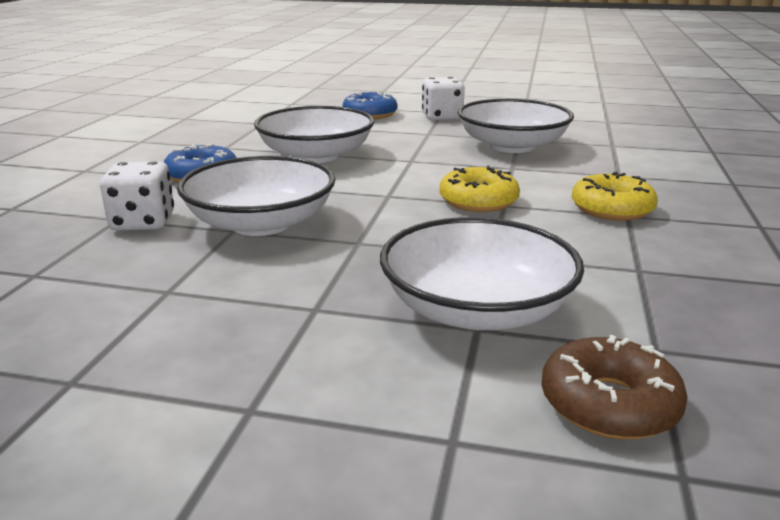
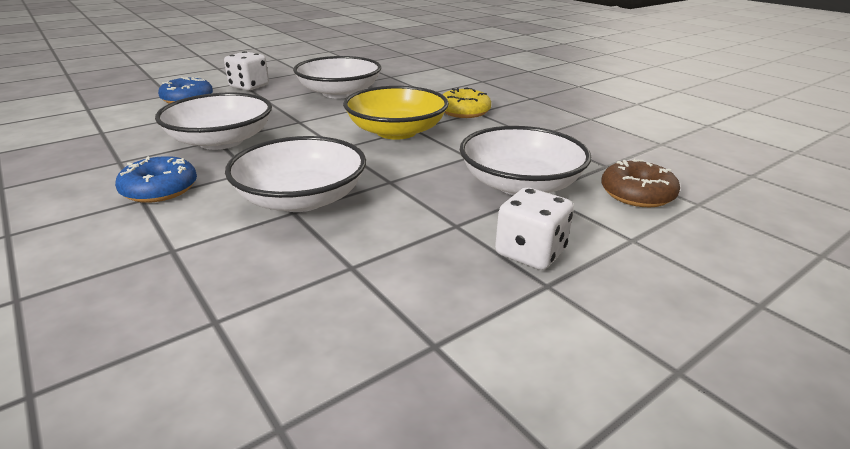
camera: 50 degrees left, 5 degrees up
white dice [100,161,174,230] -> white dice moved to [495,187,574,270]
yellow donut [439,165,520,212] -> yellow bowl [343,86,449,140]

